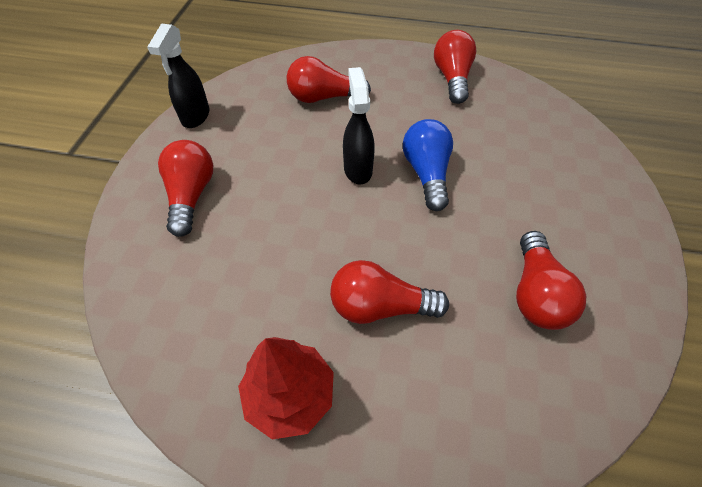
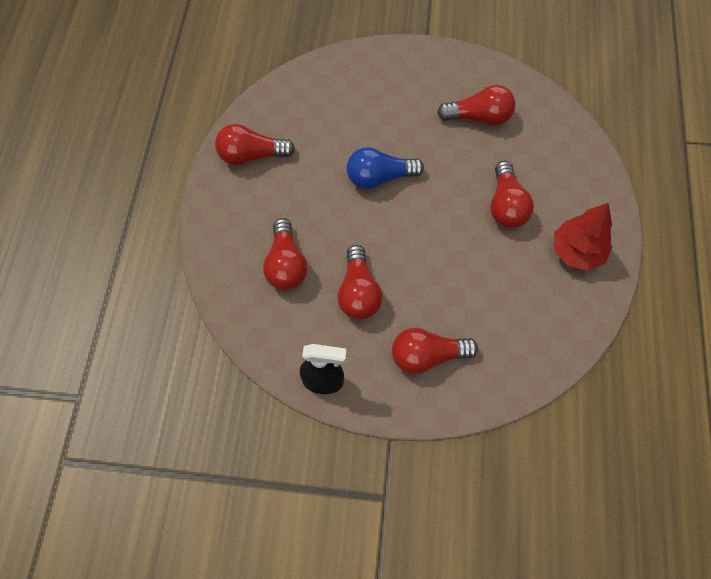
camera: 95 degrees left, 10 degrees up
black spray bottle [343,67,375,184] -> none
none -> red light bulb [338,245,382,320]

